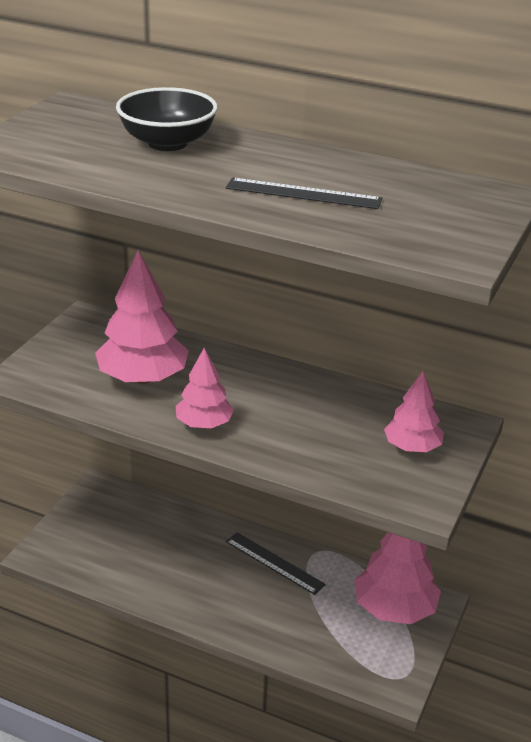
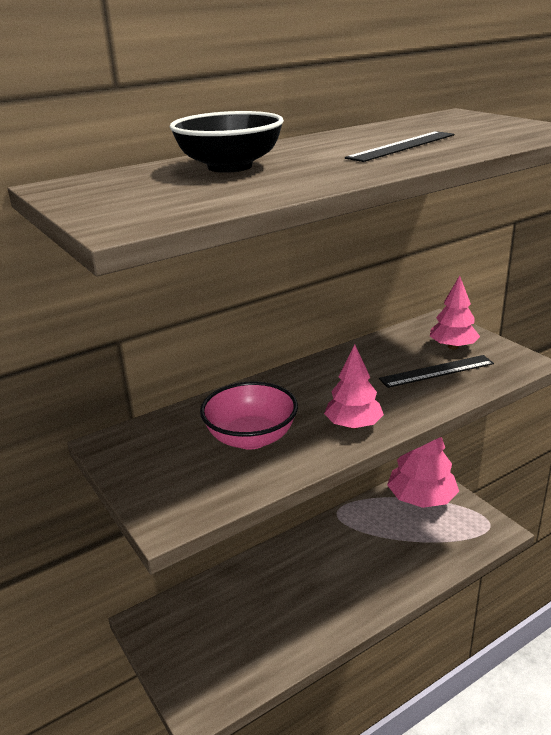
camera: 55 degrees left, 5 degrees down
pink tree [95,250,189,384] -> pink bowl [200,381,298,450]
black ruler [226,532,326,595] -> black ruler moved to [379,355,494,388]

